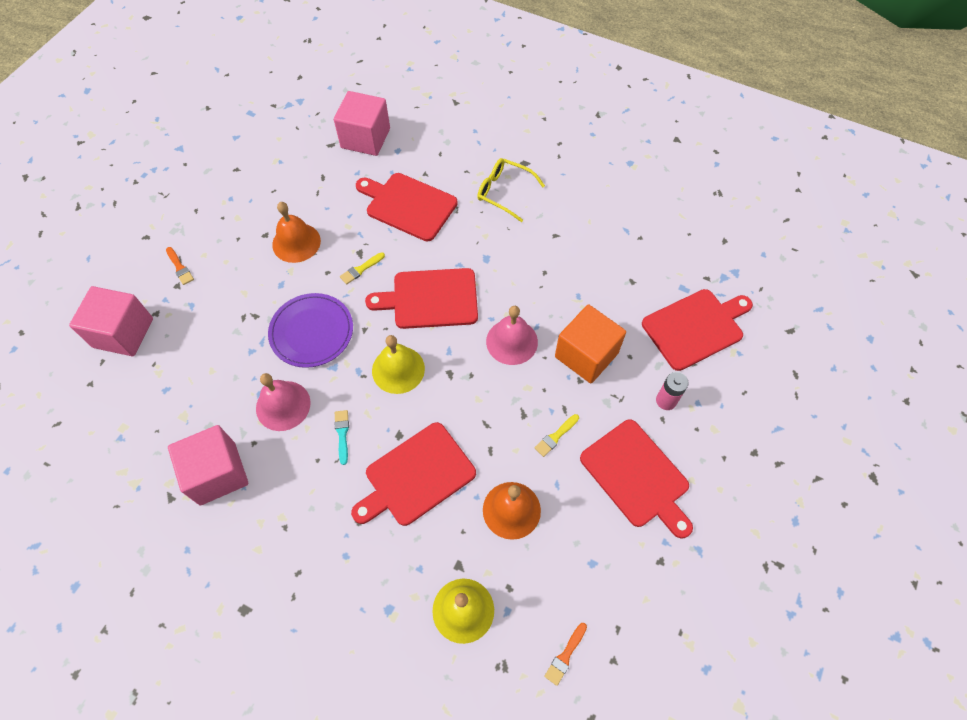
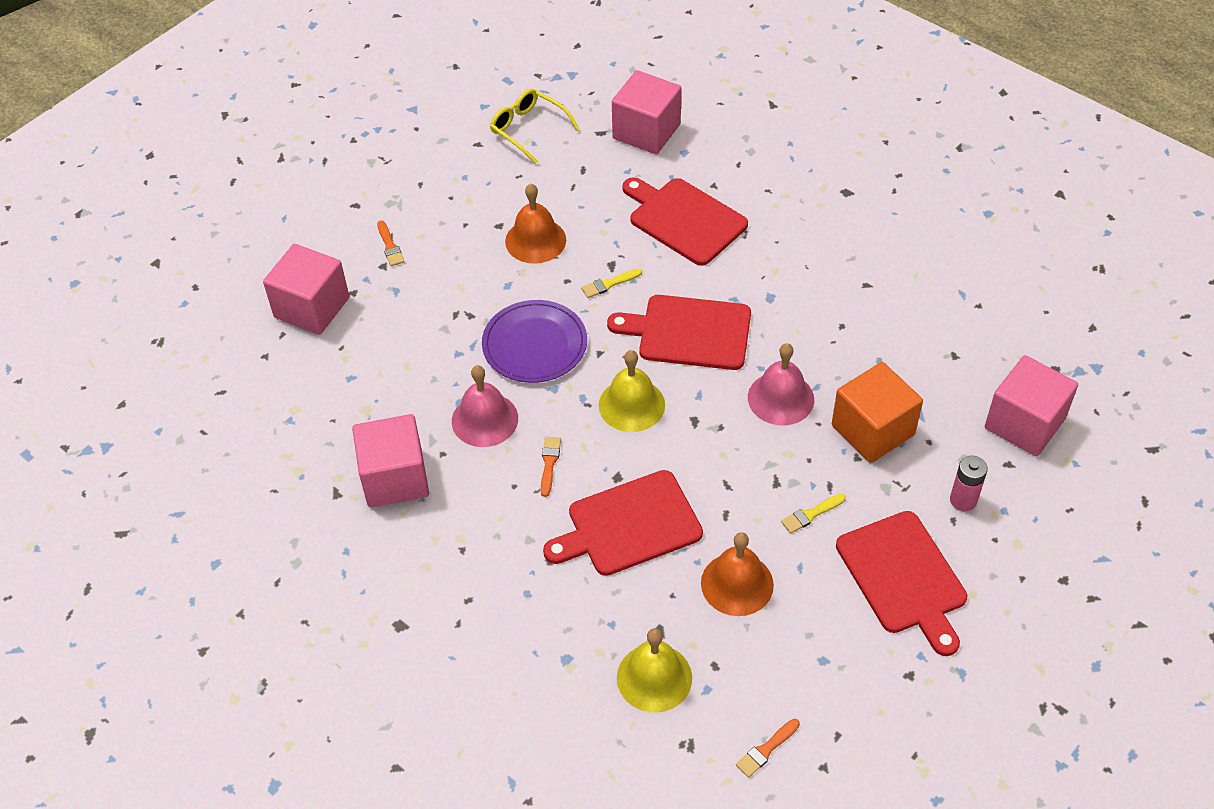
camera: 15 degrees right, 10 degrees down
turquoise brush [335,410,349,465] -> orange brush [541,437,561,497]
yellow glasses [477,158,545,222] -> yellow glasses moved to [490,89,580,164]
red cutting board [642,289,753,371] -> pink cube [985,355,1078,456]

